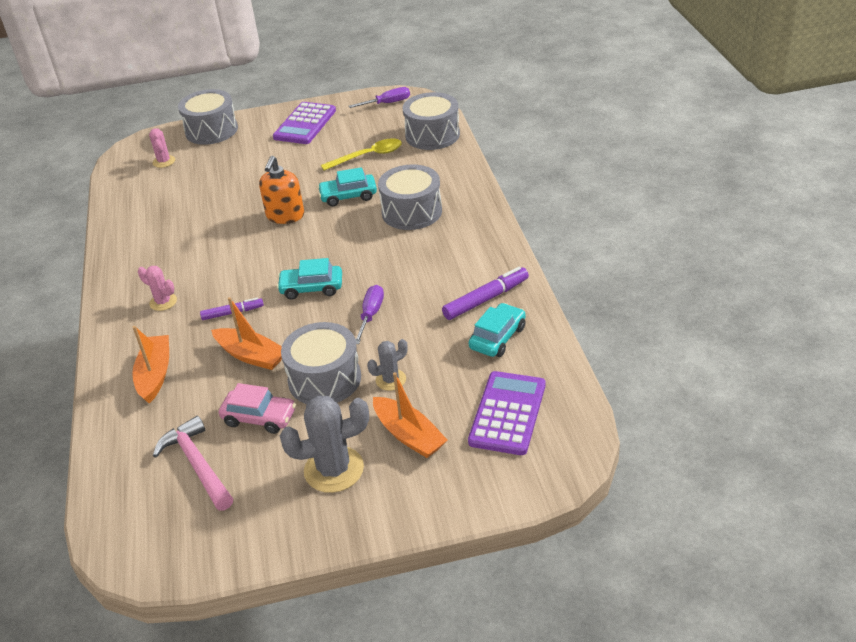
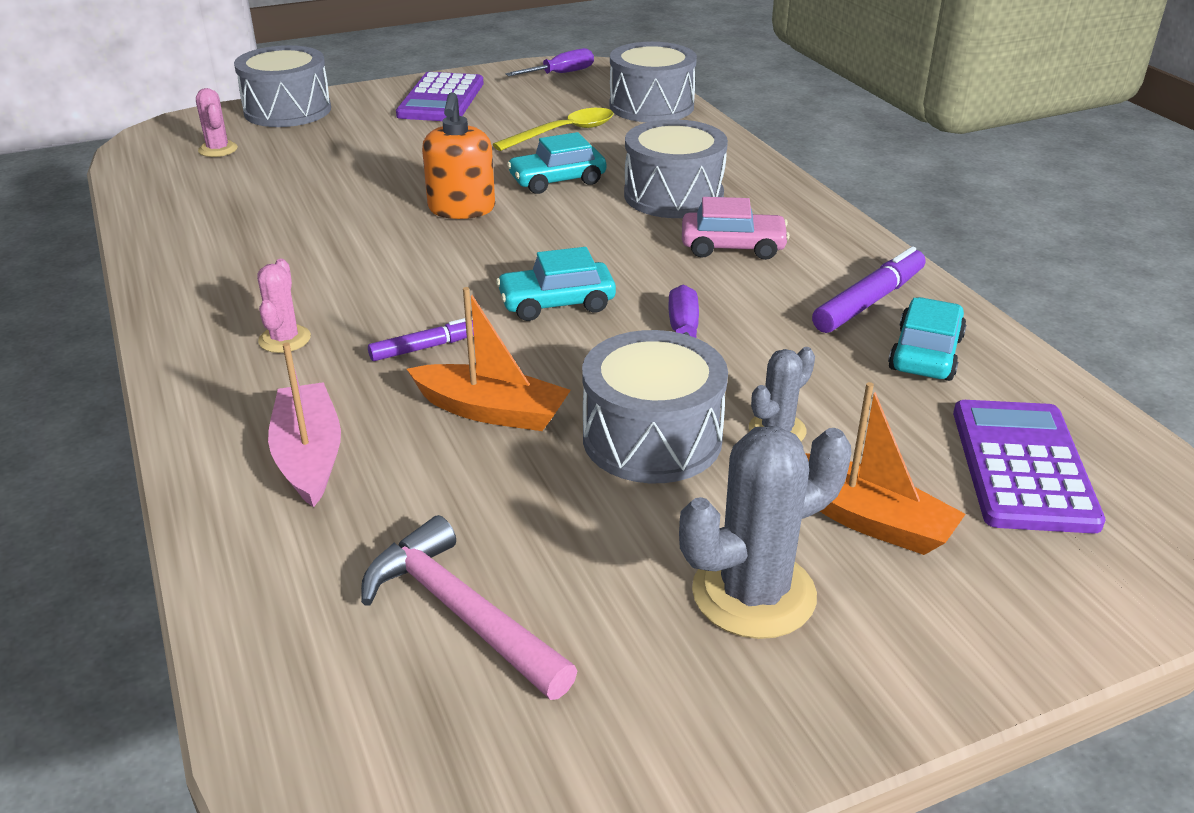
camera: 15 degrees left, 5 degrees down
orange boat [132,326,169,403] -> pink boat [268,343,341,507]
pink cactus [138,266,177,311] -> pink cactus turned 75 degrees clockwise [257,259,311,353]
pink car [219,383,296,434] -> pink car moved to [682,197,790,260]

